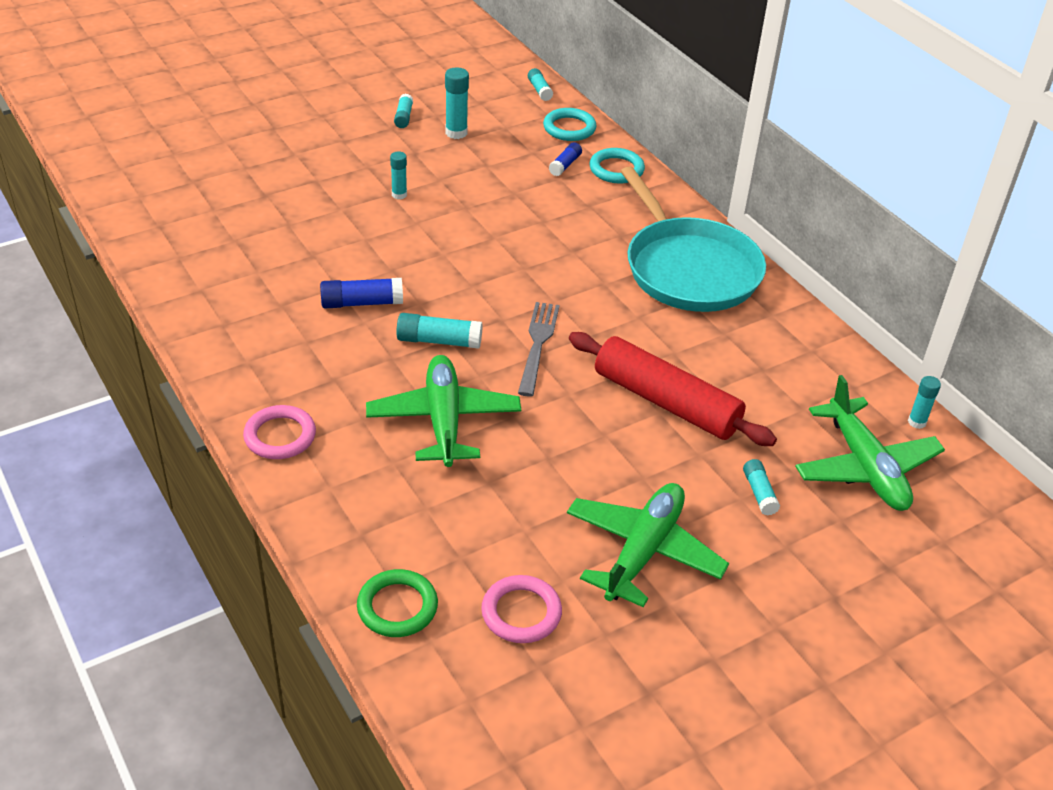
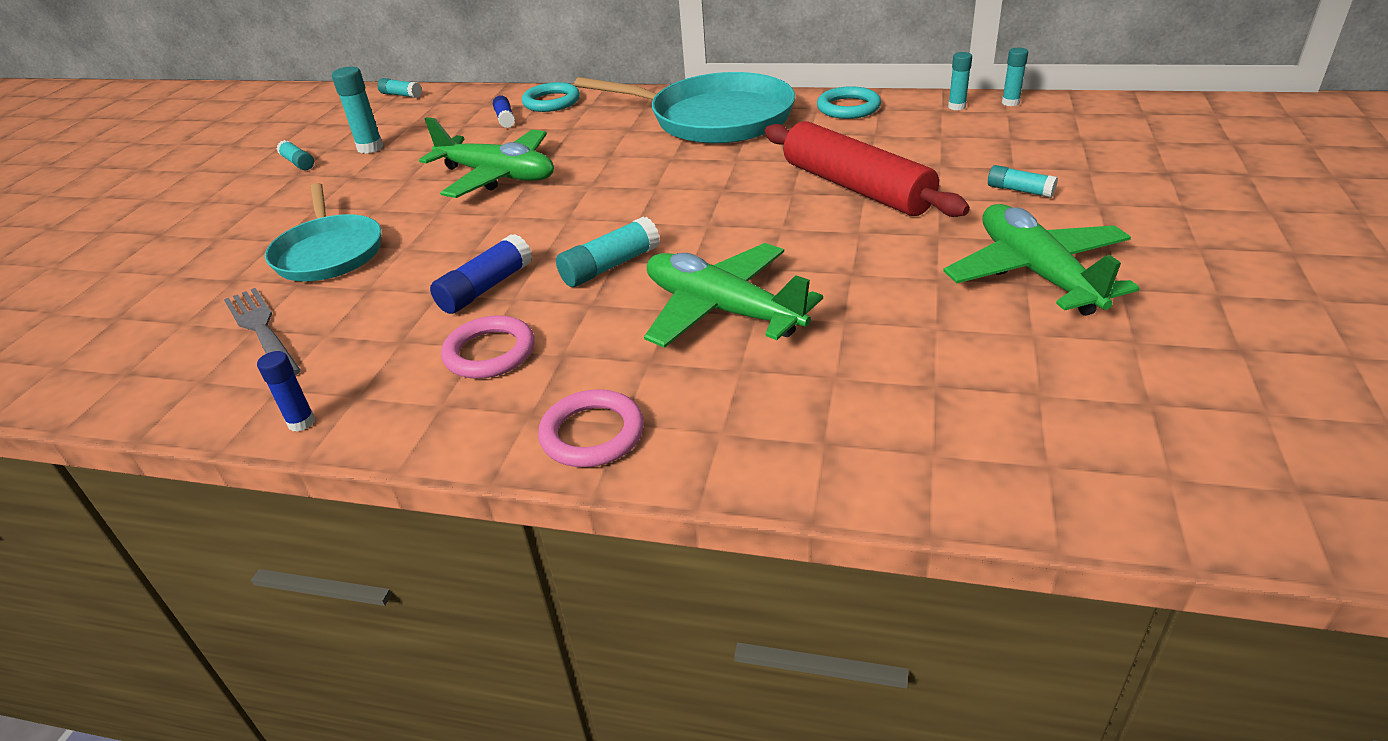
camera: 40 degrees left, 5 degrees down
green ring [357,569,438,637] -> none
turquoise glue stick [390,152,407,199] -> turquoise glue stick moved to [948,52,972,110]
pink ring [481,575,562,643] -> pink ring moved to [441,315,535,379]
grey fork [518,302,559,397] -> grey fork moved to [224,288,301,375]
turquoise ring [543,108,596,141] -> turquoise ring moved to [817,86,881,119]
red rolling pin [569,332,777,446] -> red rolling pin turned 60 degrees clockwise [765,121,970,217]
green plane [795,375,945,511] -> green plane moved to [419,117,554,198]
none -> blue glue stick [257,351,316,432]
none -> turquoise pan [265,183,381,281]

